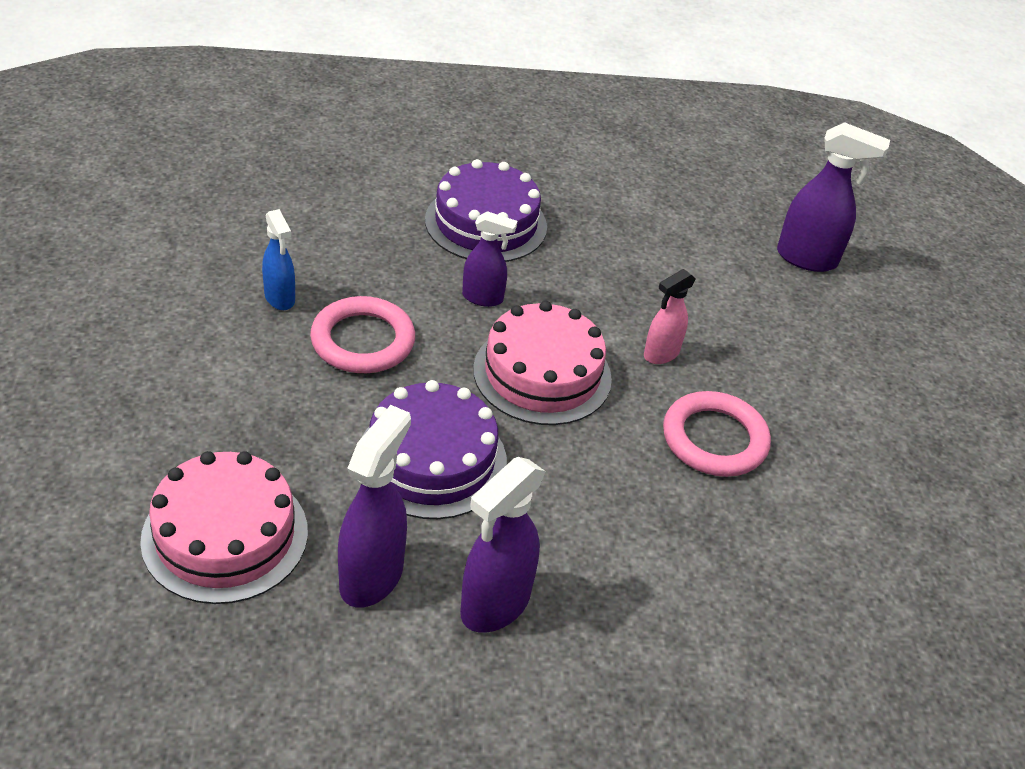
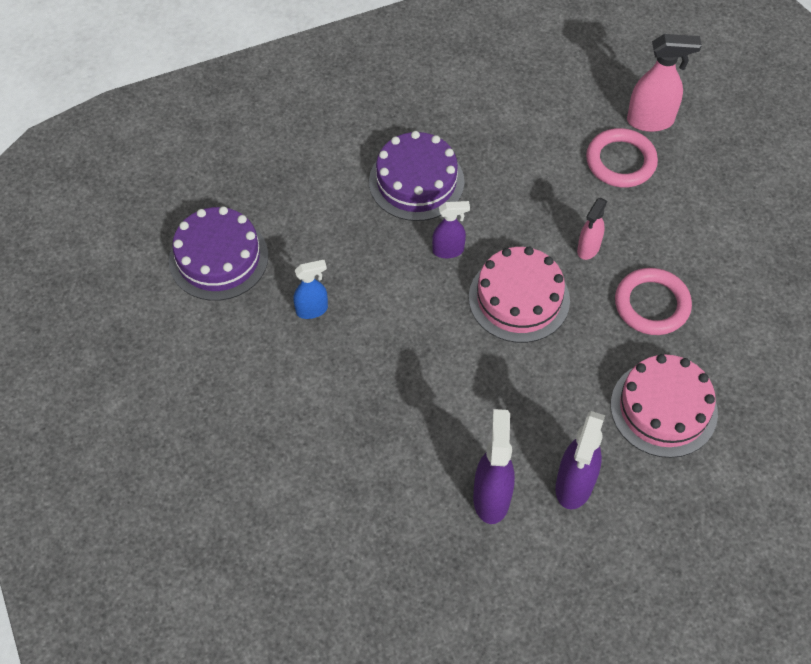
camera: 15 degrees left, 15 degrees up
pink cake [140,451,308,604] -> pink cake moved to [611,354,718,458]
blue spray bottle [262,209,295,310] -> blue spray bottle turned 60 degrees counterclockwise [293,260,328,319]
pink ring [310,296,415,373] -> pink ring moved to [586,128,658,188]
purple cake [361,380,507,519] -> purple cake moved to [169,206,268,301]
purple spray bottle [777,122,890,272] -> pink spray bottle [627,34,702,132]

